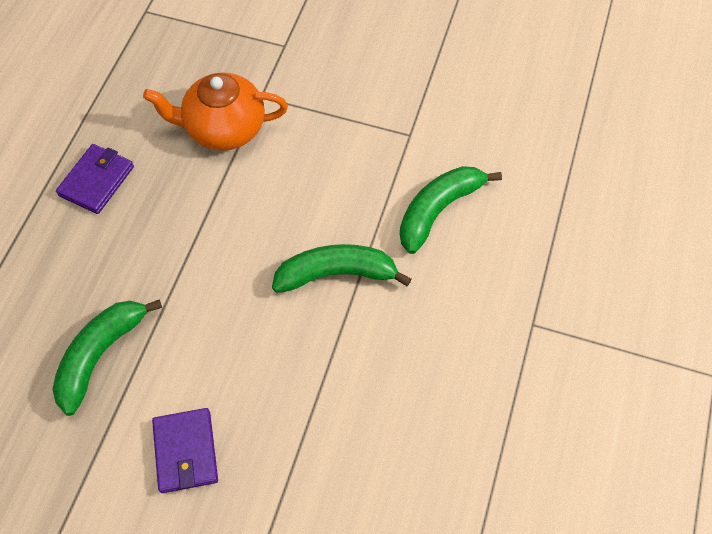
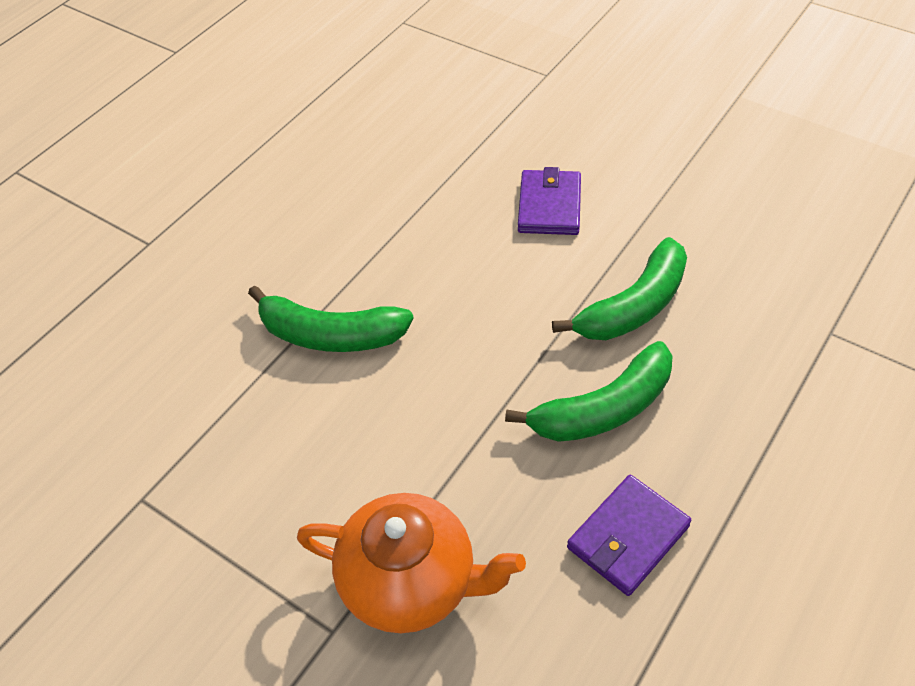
camera: 160 degrees left, 10 degrees down
green banana [400,166,502,254] -> green banana moved to [505,341,673,442]

